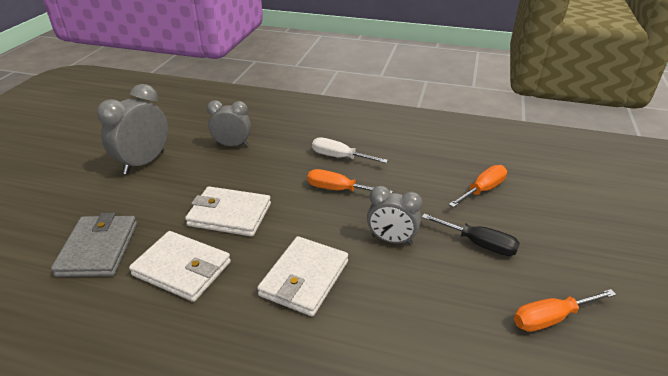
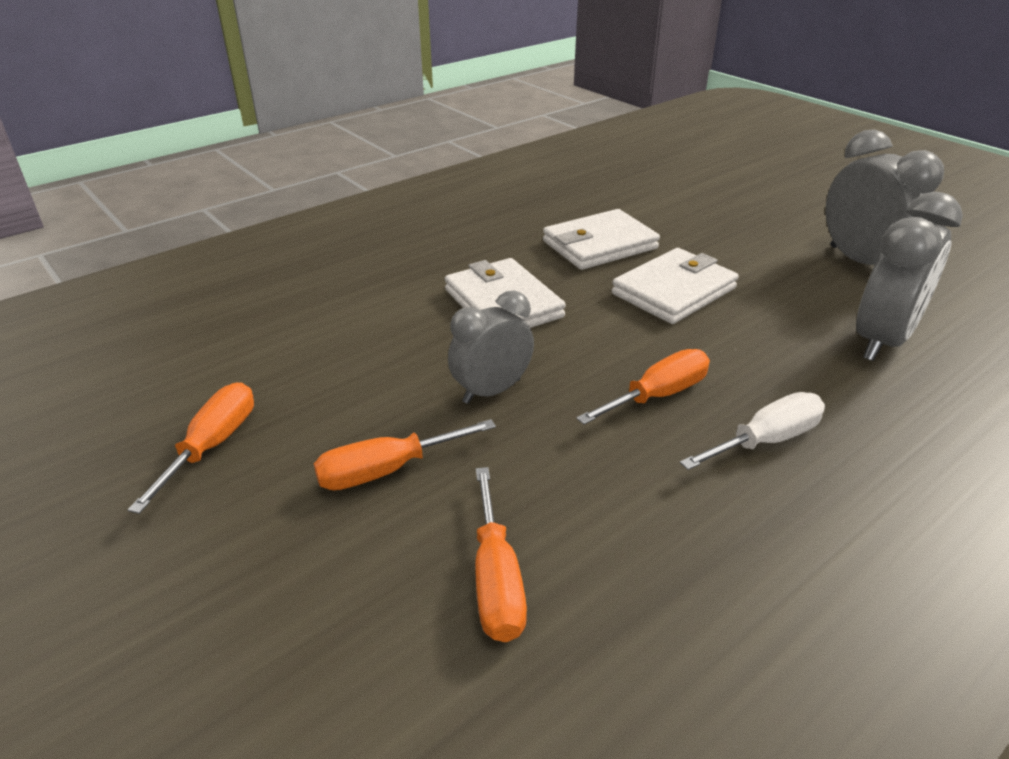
camera: 125 degrees right, 0 degrees up
grey wallet [51,213,137,277] -> none
grey clock [207,100,251,146] -> grey clock [856,192,963,361], size x1.51
black screwdriver [422,213,520,256] -> orange screwdriver [314,419,496,490]

